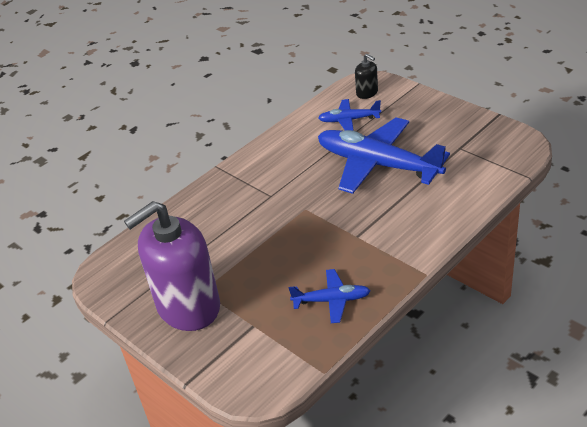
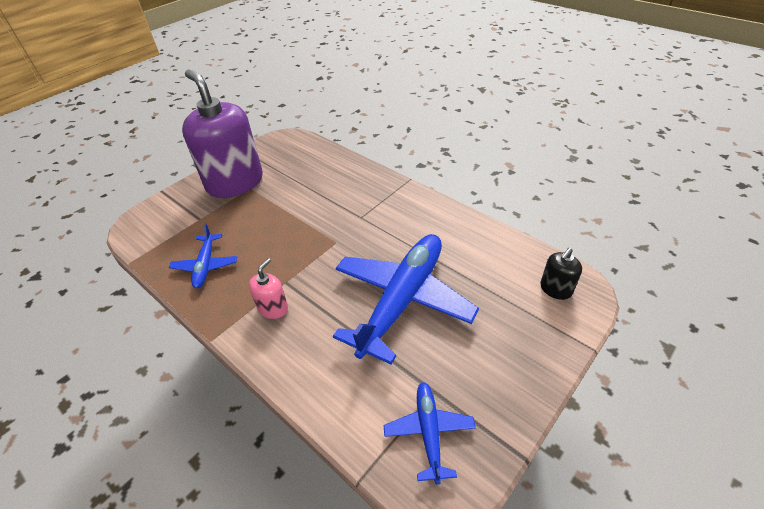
camera: 85 degrees right, 5 degrees up
blue plane [318,99,381,131] -> blue plane moved to [384,382,476,485]
none -> pink soap dispenser [249,258,288,319]

